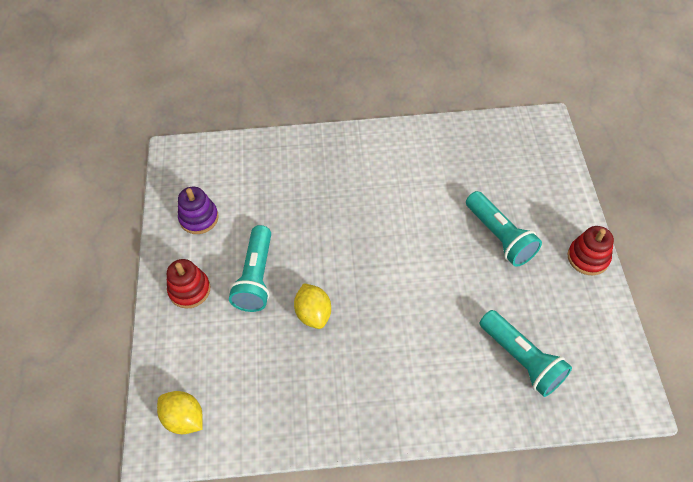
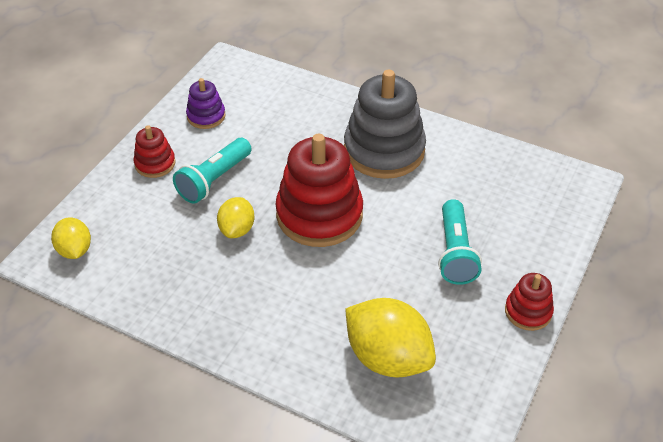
camera: 30 degrees right, 10 degrees down
turquoise flashlight [480,310,572,397] -> yellow lemon [345,298,436,378]
none -> red stacking toy [275,134,363,247]
none -> grey stacking toy [344,70,426,179]

